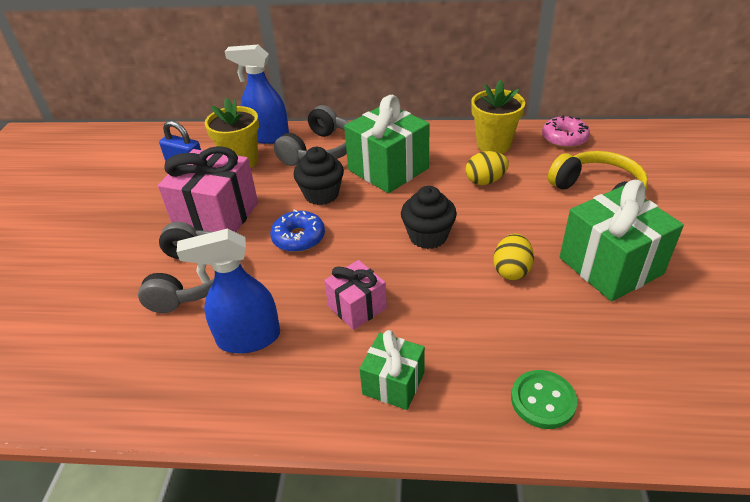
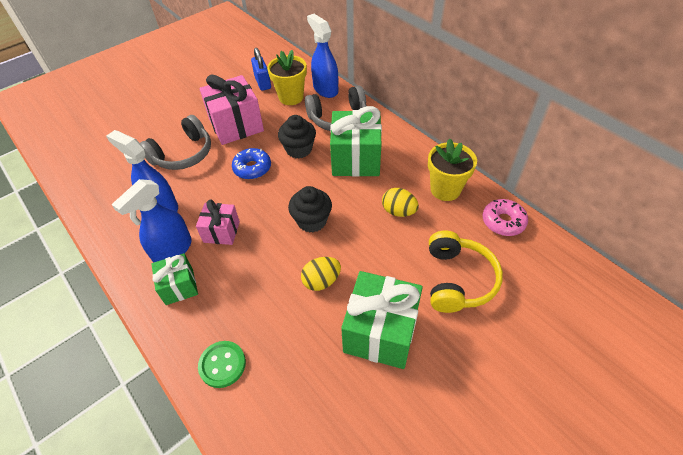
camera: 45 degrees right, 10 degrees up
none -> blue spray bottle [111,179,192,263]

